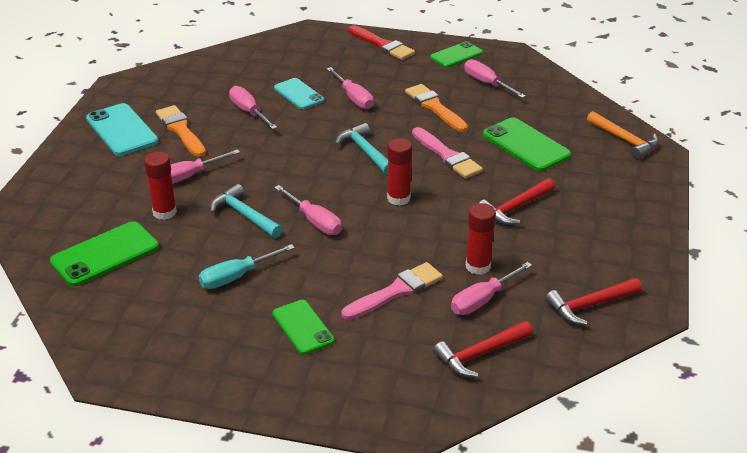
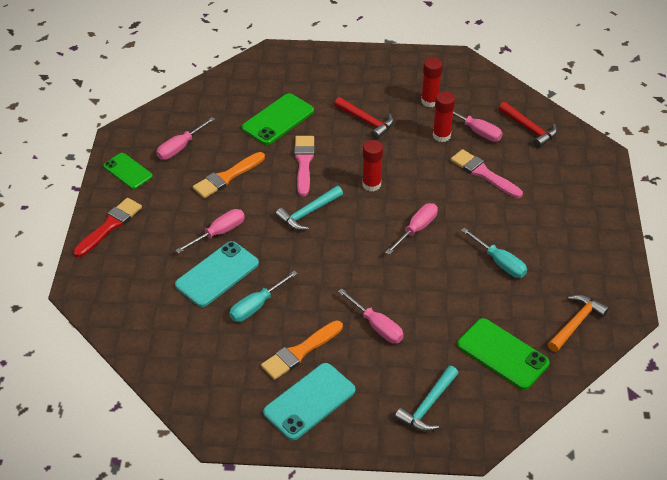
camera: 100 degrees left, 10 degrees up
red glue stick [144,152,177,220] -> red glue stick moved to [421,58,443,107]
turquoise hammer [210,184,283,238] -> turquoise hammer moved to [395,366,458,432]
pink screwdriver [229,86,277,129] -> turquoise screwdriver [229,271,298,322]
green phone [272,300,334,355] -> none
turquoise phone [274,78,324,109] -> turquoise phone [175,241,259,307], size x1.51
pink brush [412,127,483,178] -> pink brush turned 45 degrees counterclockwise [294,136,315,196]
red hammer [545,278,642,325] -> none
orange hammer [587,111,659,159] -> orange hammer moved to [548,294,609,352]

